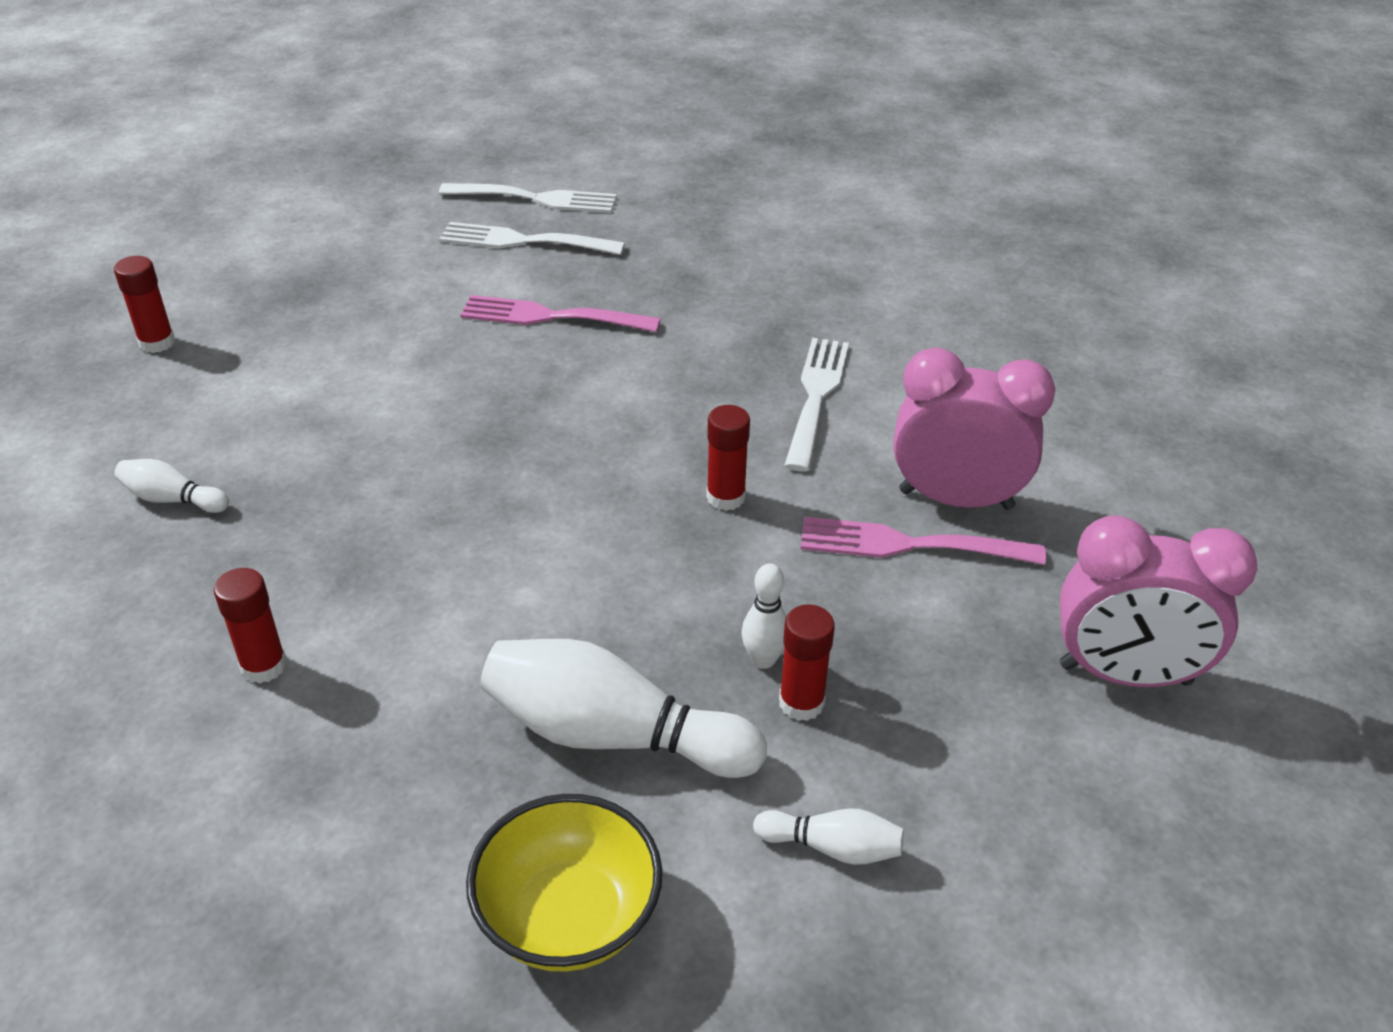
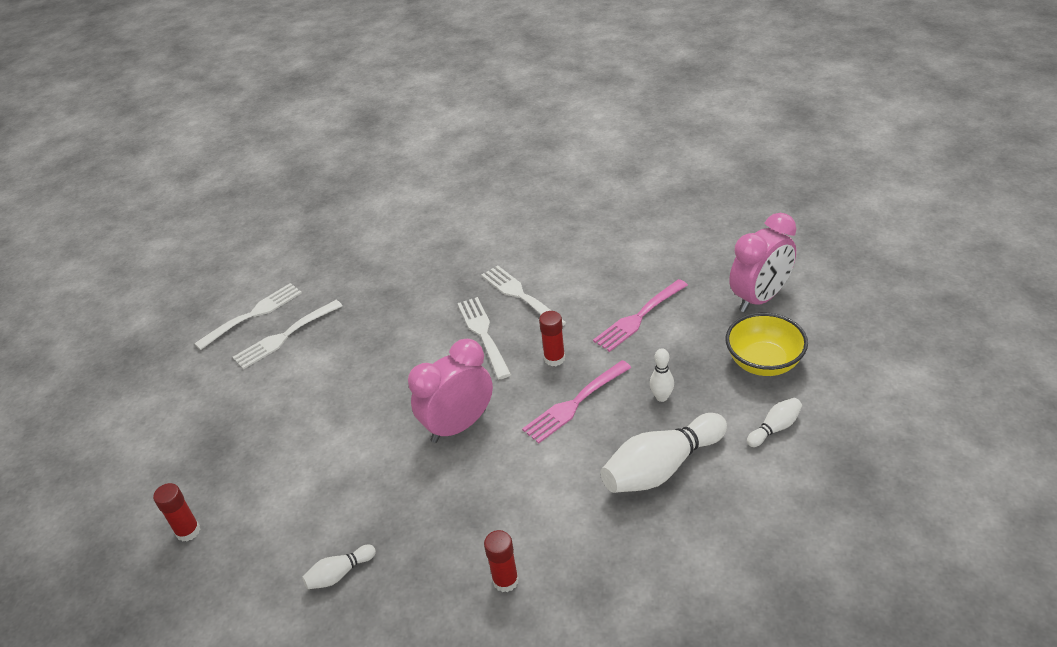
camera: 45 degrees left, 0 degrees up
pink fork [460,295,661,332] -> pink fork moved to [522,360,631,443]
yellow bowl [466,794,662,972] -> yellow bowl moved to [725,313,808,376]
red glue stick [779,604,835,721] -> none
pink clock [893,347,1055,510] -> pink clock moved to [408,339,493,443]
none -> white fork [457,297,511,379]

